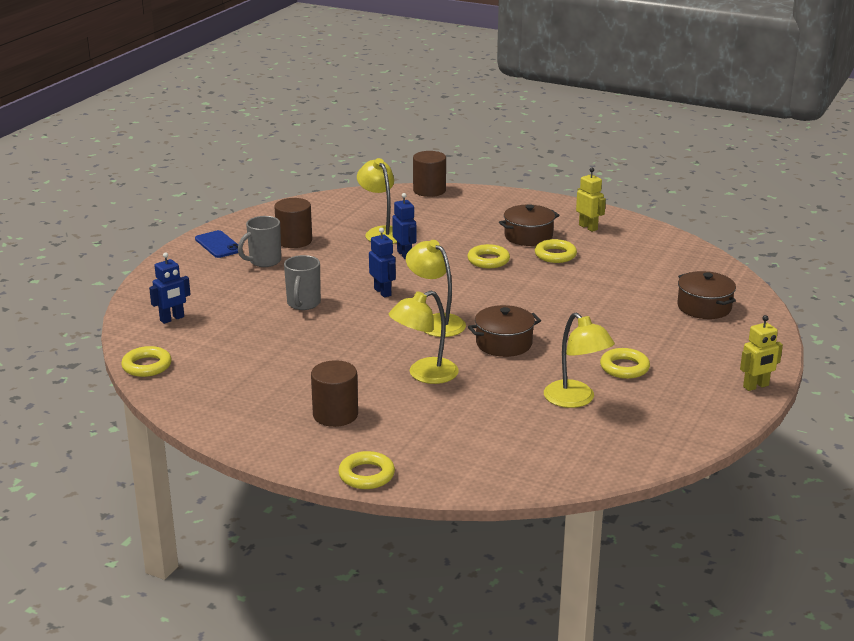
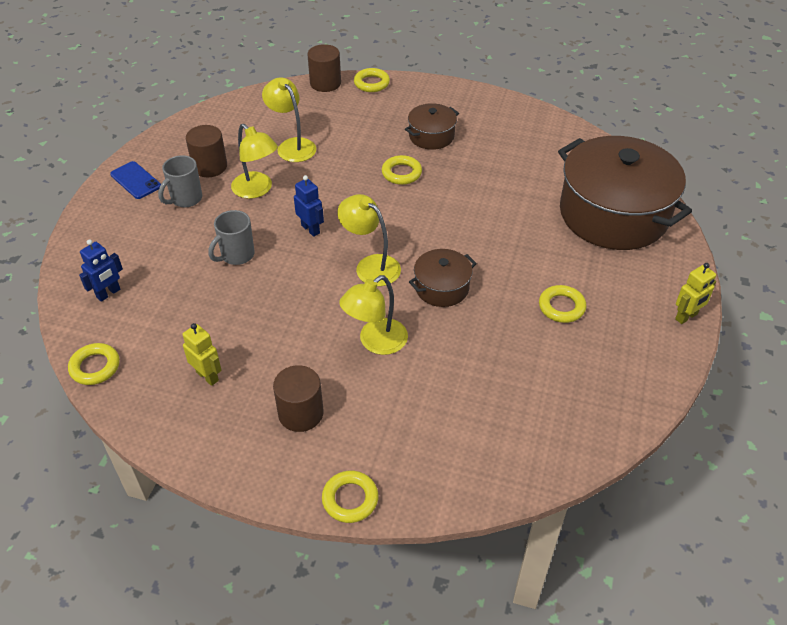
camera: 10 degrees left, 20 degrees up
grey mug [284,255,321,310] -> grey mug turned 45 degrees clockwise [208,210,255,265]
blue robot [392,193,416,260] -> none
yellow ring [535,239,577,263] -> yellow ring moved to [354,68,390,92]
yellow lamp [544,313,615,408] -> yellow lamp moved to [231,124,278,199]
yellow robot [576,168,606,232] -> yellow robot moved to [183,323,222,386]
brown pot [677,271,736,319] -> brown pot [558,136,692,250], size x2.17

